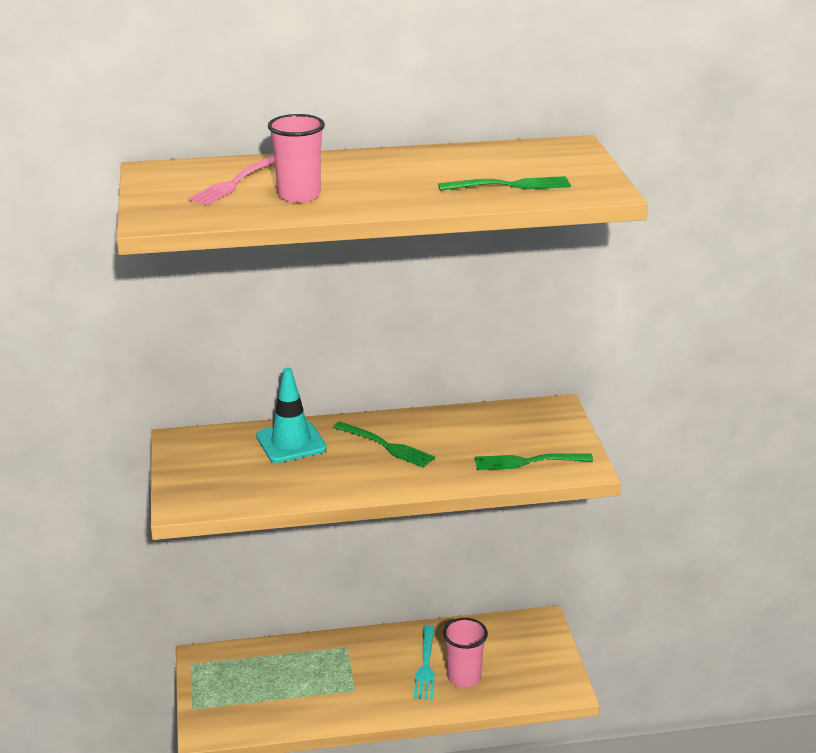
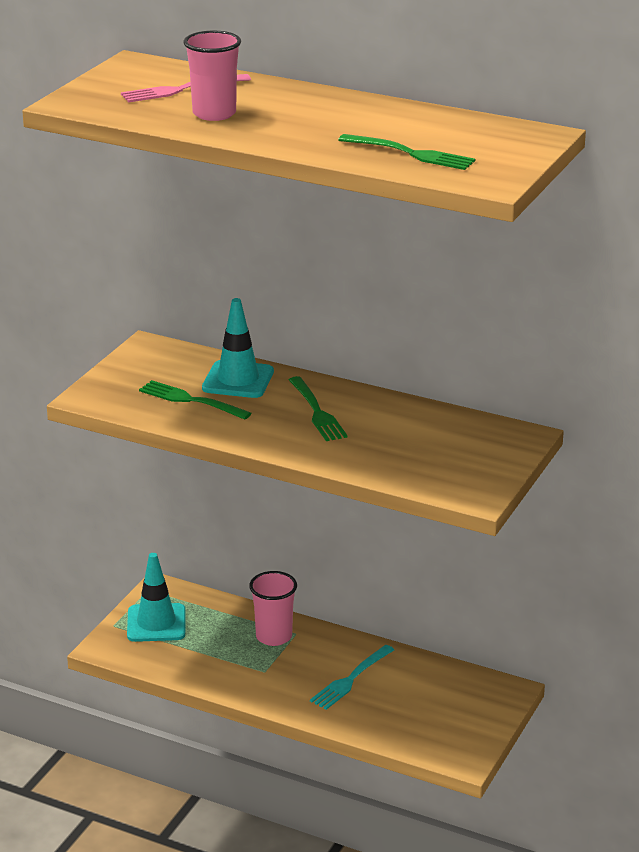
camera: 35 degrees right, 0 degrees up
pink cup [443,618,488,687] -> pink cup moved to [249,571,297,646]
green fork [475,453,593,470] -> green fork moved to [139,380,251,420]
none -> turquoise traffic cone [127,553,185,642]

